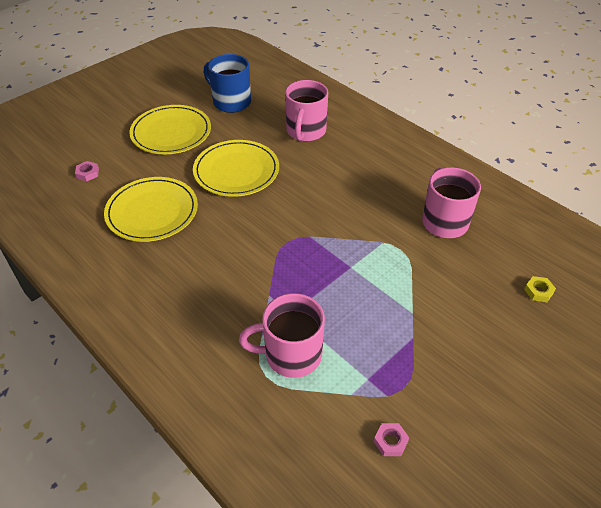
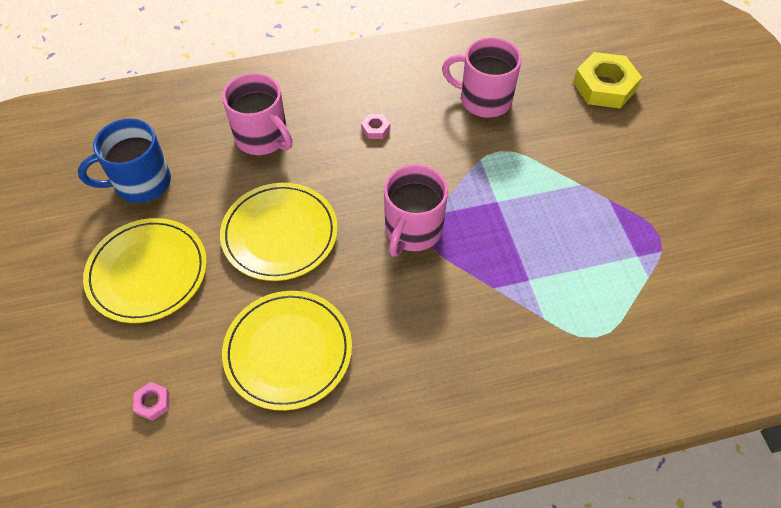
camera: 60 degrees left, 10 degrees up
pink mug [239,293,325,378] -> pink mug moved to [384,164,448,257]
pink nut [374,423,409,456] -> pink nut moved to [361,114,390,139]
yellow nut [524,276,556,302] -> yellow nut [573,52,642,108], size x2.26

